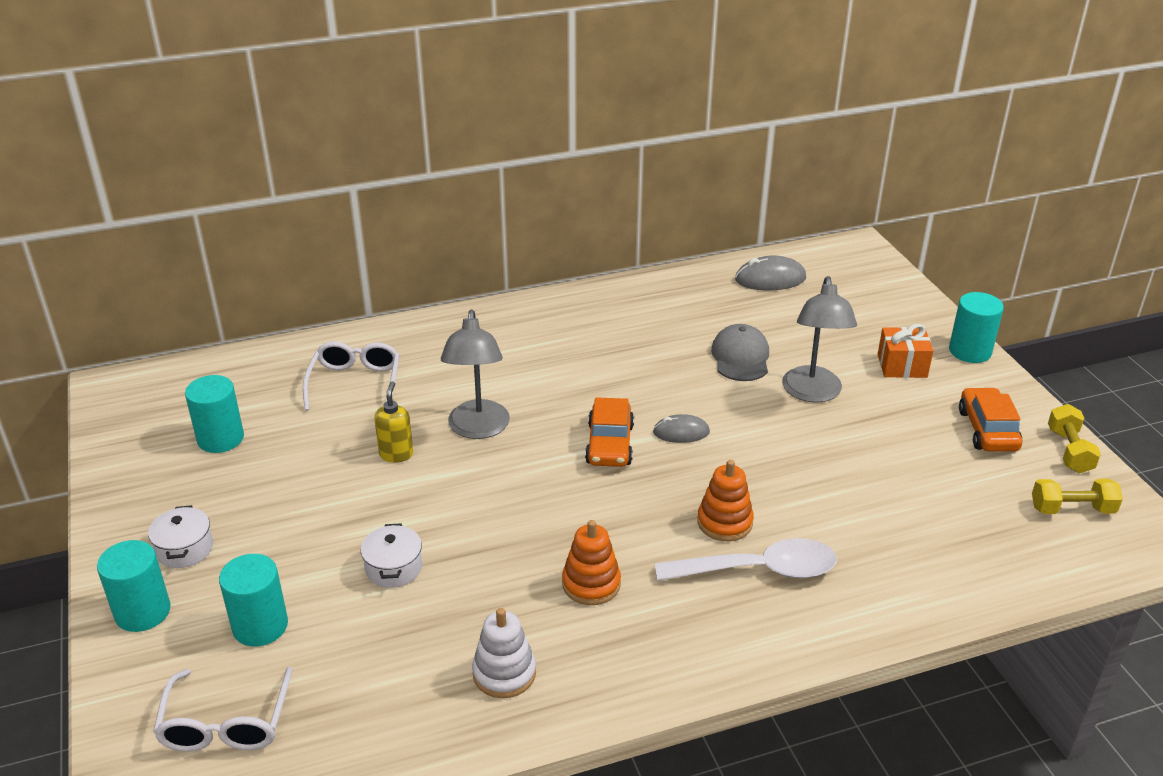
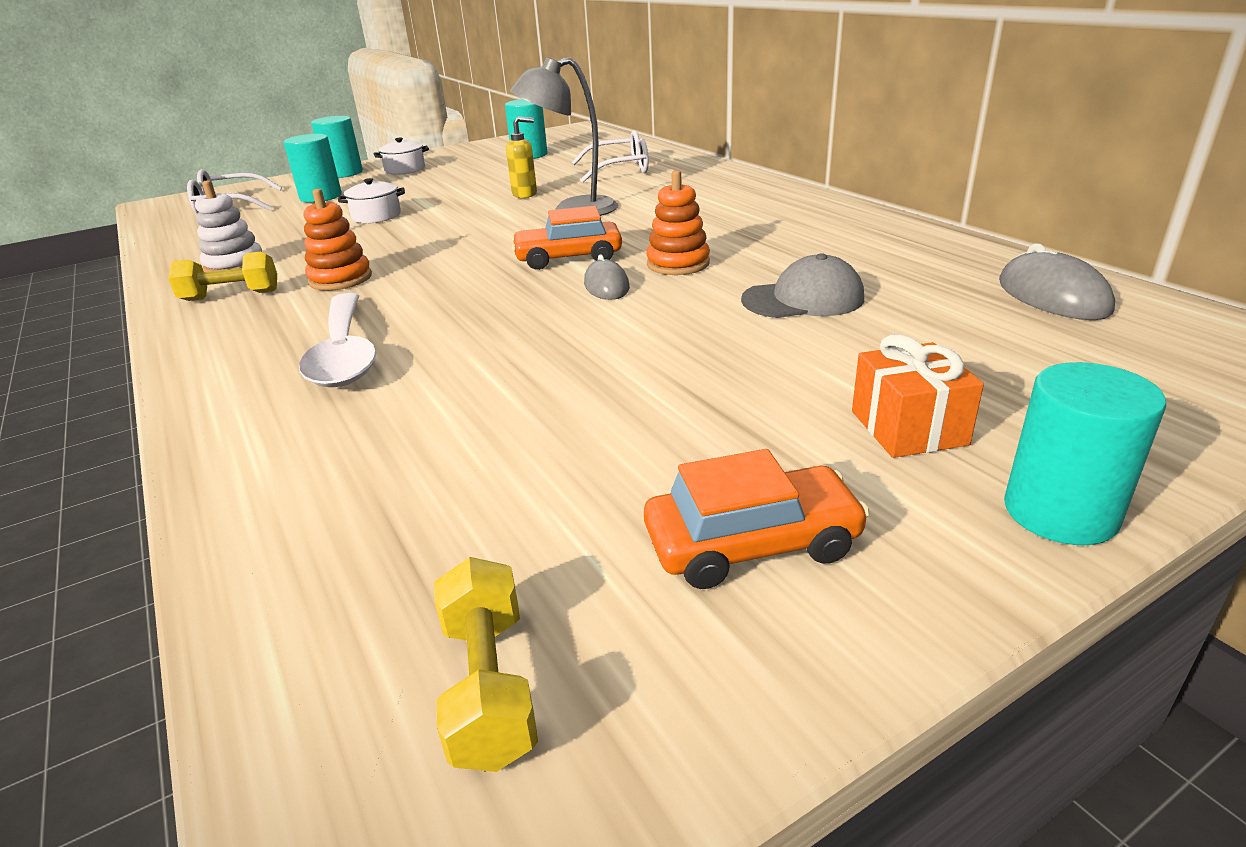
camera: 80 degrees right, 5 degrees down
orange stacking toy [697,460,754,541] -> orange stacking toy moved to [646,170,710,275]
grey lamp [782,276,857,403] -> none
yellow dumbbell [1048,404,1101,473] -> yellow dumbbell moved to [168,252,277,301]

